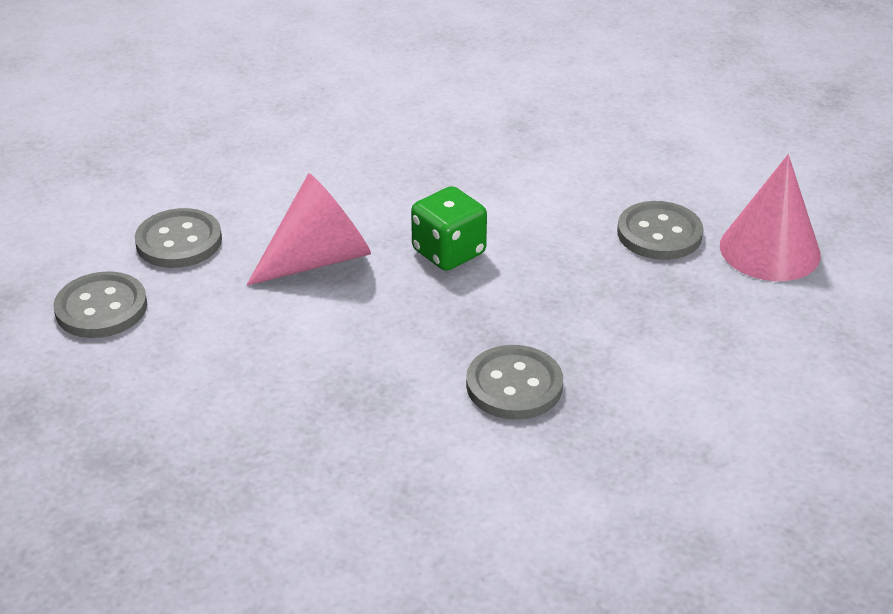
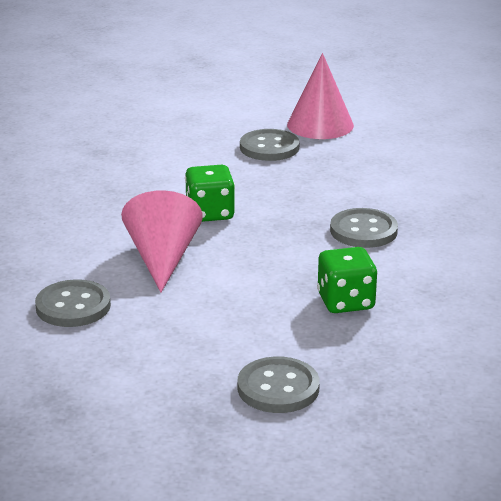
camera: 60 degrees left, 10 degrees down
grey button [53,271,147,338] -> grey button moved to [237,356,320,413]
none -> green dice [317,247,378,313]

